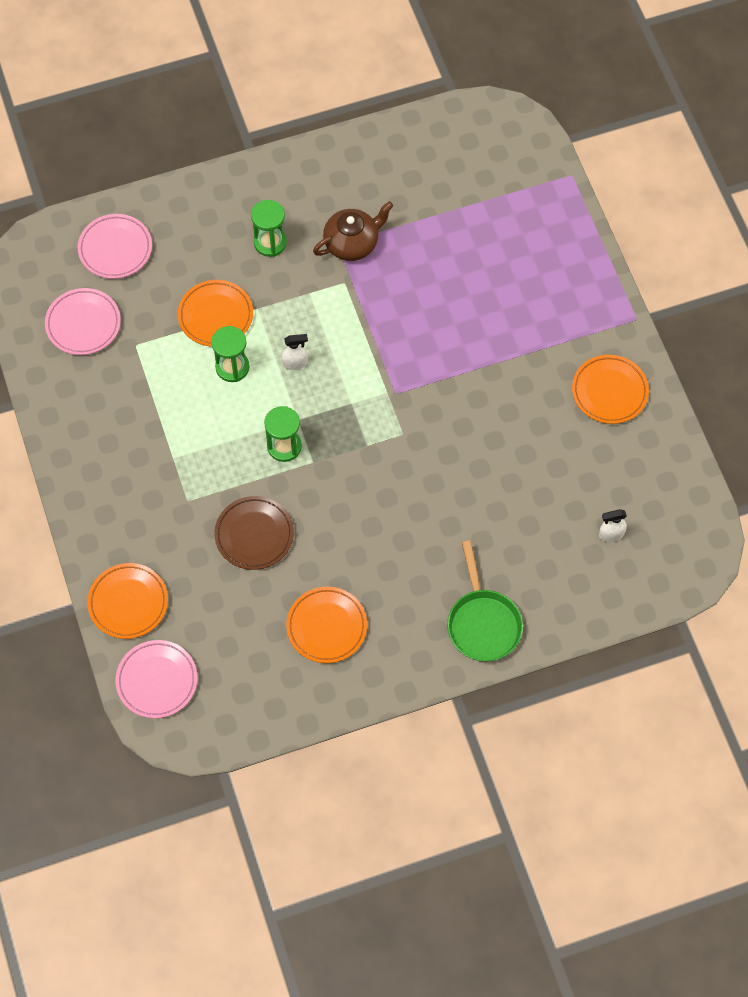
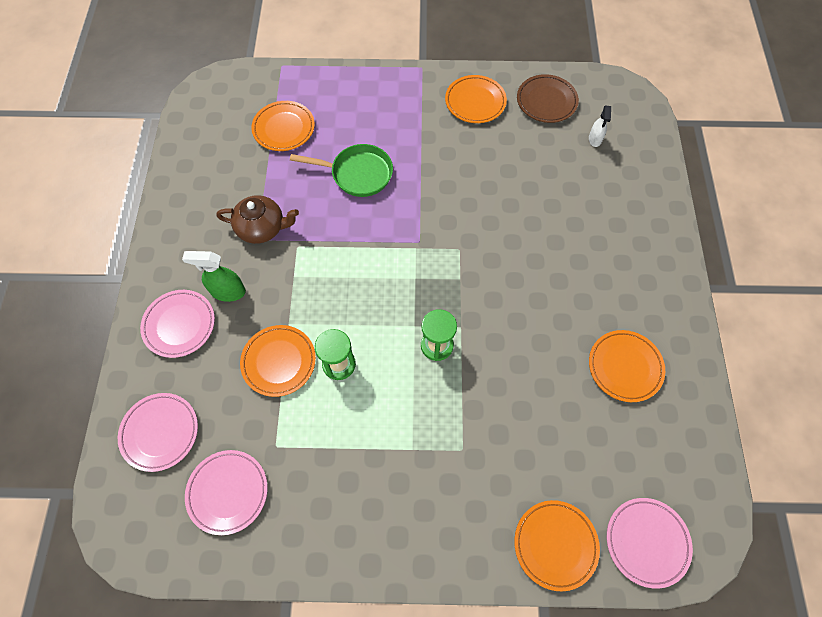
camera: 70 degrees left, 0 degrees up
brown plate [215,496,294,570] -> brown plate moved to [517,74,579,123]
green hourglass [251,200,287,257] -> green spray bottle [182,251,246,302]
white spray bottle [282,334,308,370] -> none
brown teapot [313,201,393,261] -> brown teapot turned 105 degrees clockwise [217,195,299,244]
green pan [447,541,523,662] -> green pan moved to [290,144,393,197]
none -> pink plate [140,290,215,358]
none -> orange plate [251,101,315,151]

